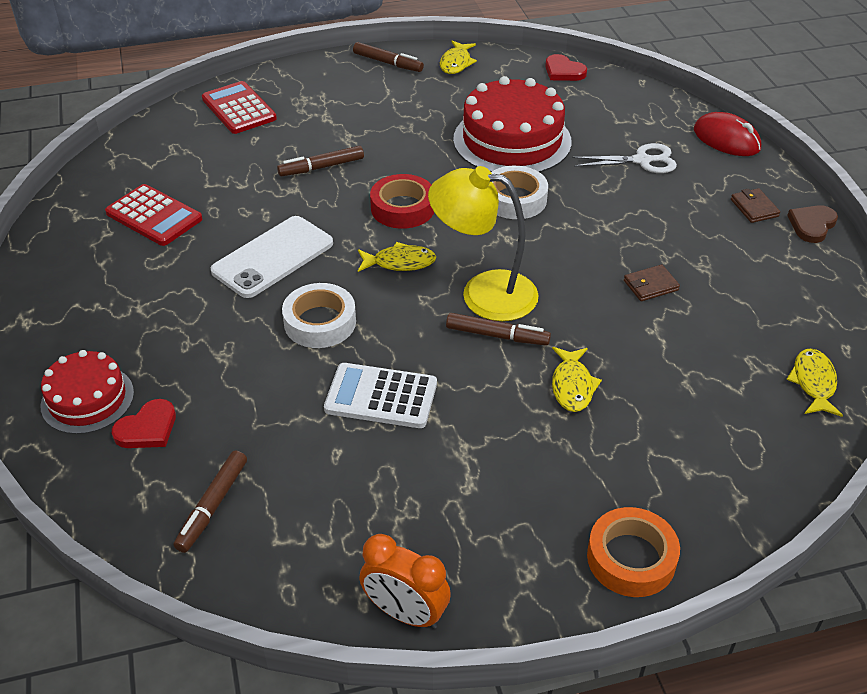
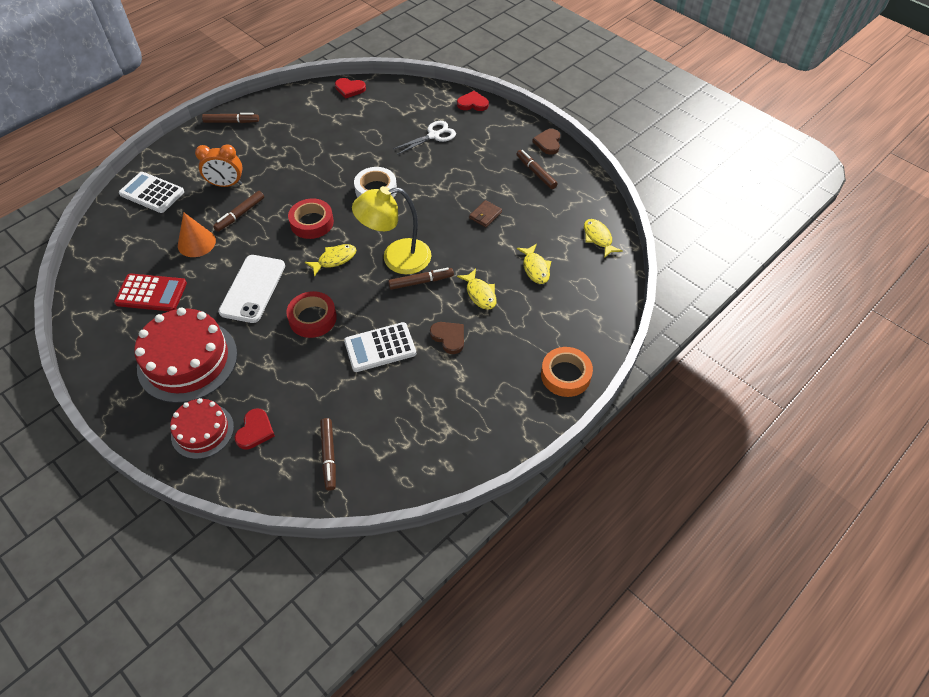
camera: 30 degrees left, 10 degrees up
red calculator [202,81,277,134] -> white calculator [119,172,184,213]
white tape [282,283,356,348] -> red tape [286,291,337,338]
orange clock [359,534,451,629] -> orange clock moved to [195,145,243,187]
yellow fish [440,41,477,74] -> yellow fish moved to [517,244,551,284]
red cake [453,76,572,173] -> red cake moved to [135,308,237,403]
red mouse [694,112,761,156] -> red heart [457,91,489,111]
brown wallet [731,188,780,223] -> none
none -> orange cone [178,212,216,257]
none -> brown heart [430,322,464,354]
none -> brown marker [517,150,557,189]

